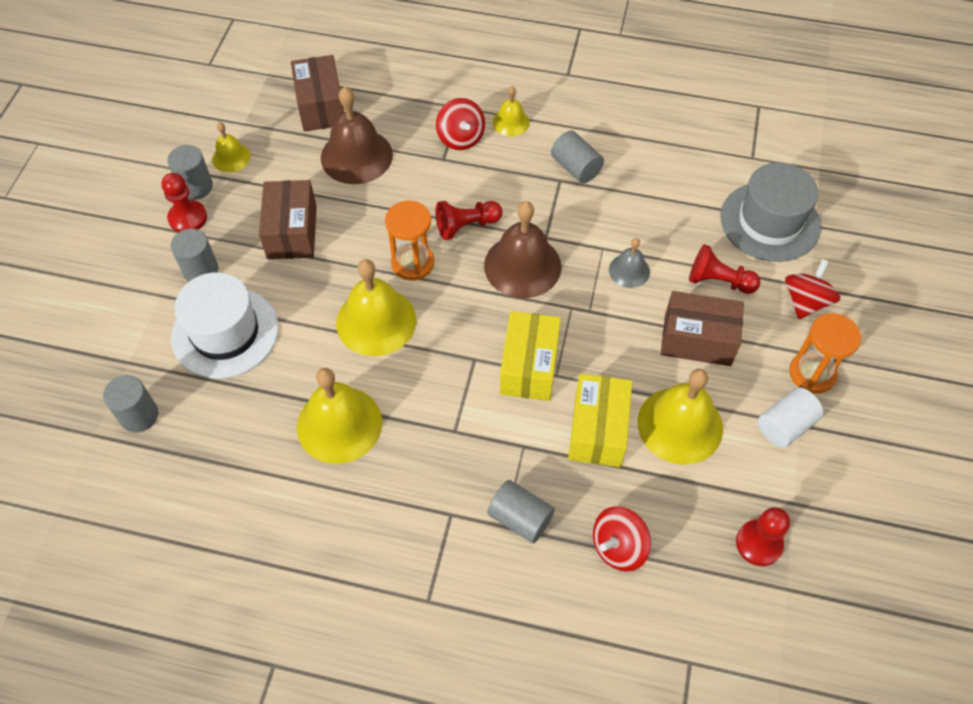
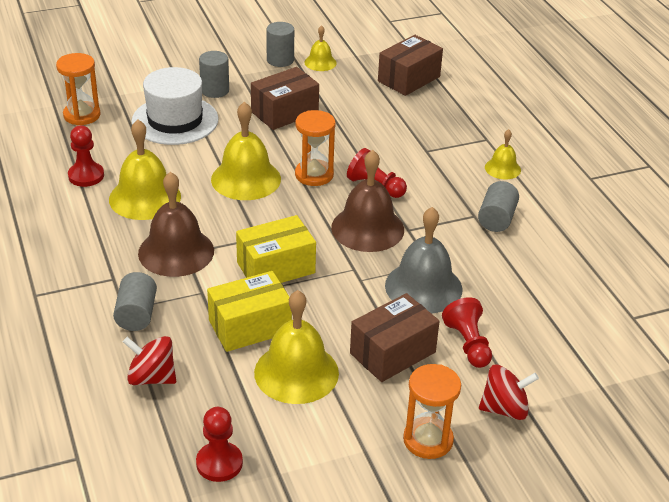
camera: 55 degrees right, 20 degrees down
grey cylinder [103,375,158,432] -> orange hourglass [56,53,101,125]
red pawn [161,173,207,233] -> red pawn moved to [68,125,104,187]
brown bell [321,87,393,184] -> brown bell moved to [138,172,214,277]
red spinning top [436,98,485,150] -> none
grey bell [609,238,650,288] -> grey bell [385,207,463,313], size x1.88
brown box [661,291,744,366] -> brown box turned 75 degrees clockwise [350,293,440,382]
grey hat [720,163,821,262] -> none
white cylinder [758,387,823,448] -> none

